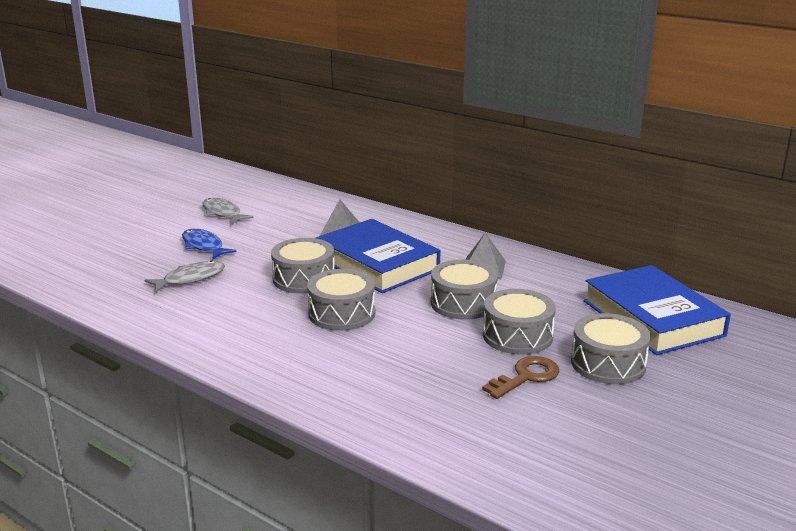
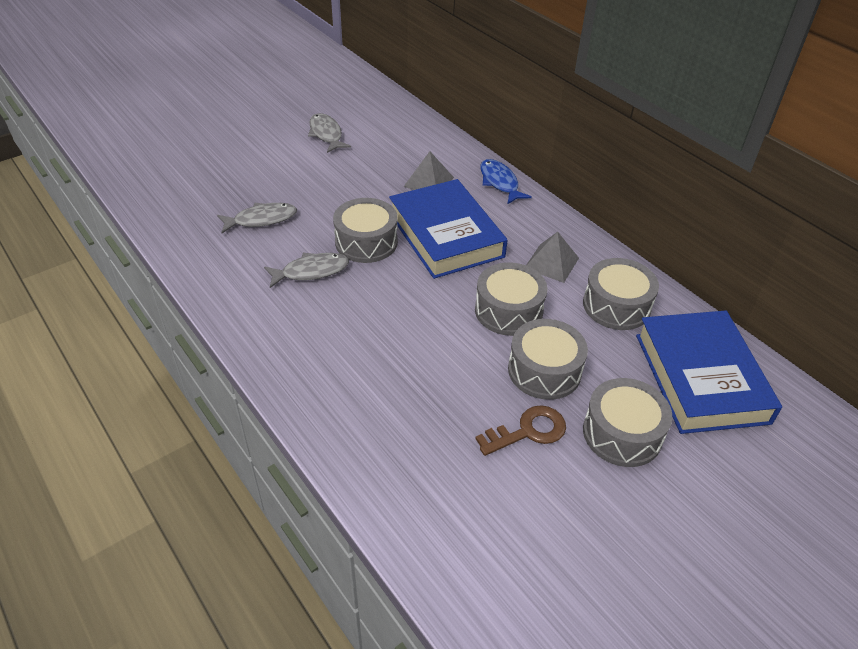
camera: 15 degrees right, 20 degrees up
blue fish [182,229,237,260] -> blue fish moved to [480,159,532,205]
grey drum [307,269,375,331] -> grey drum moved to [583,258,659,330]
none -> grey fish [264,253,349,288]

